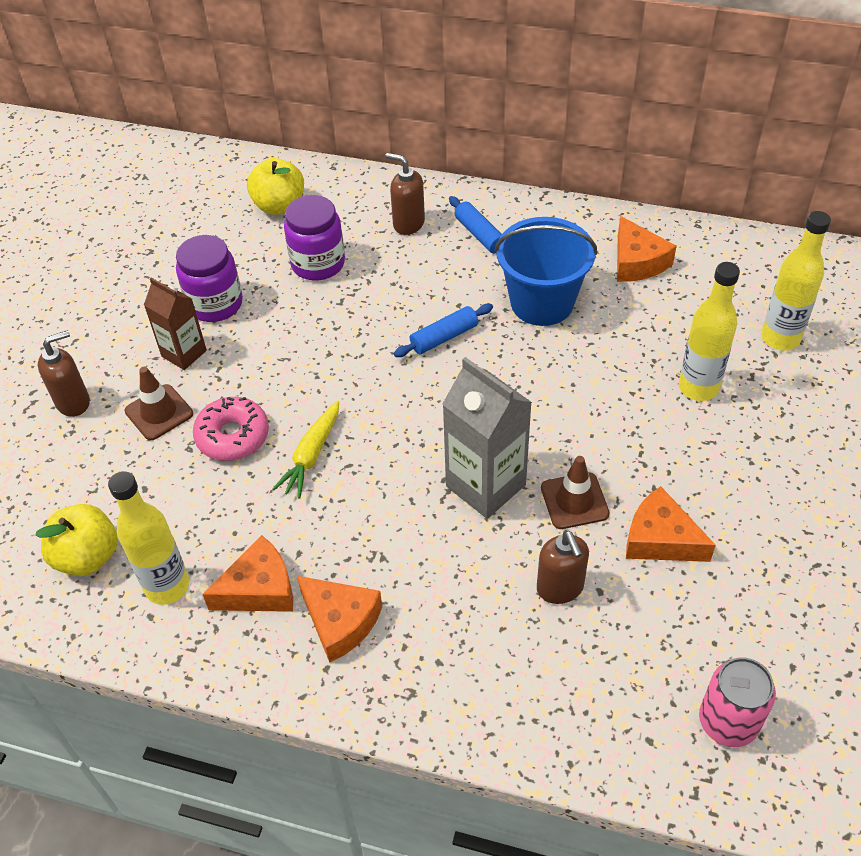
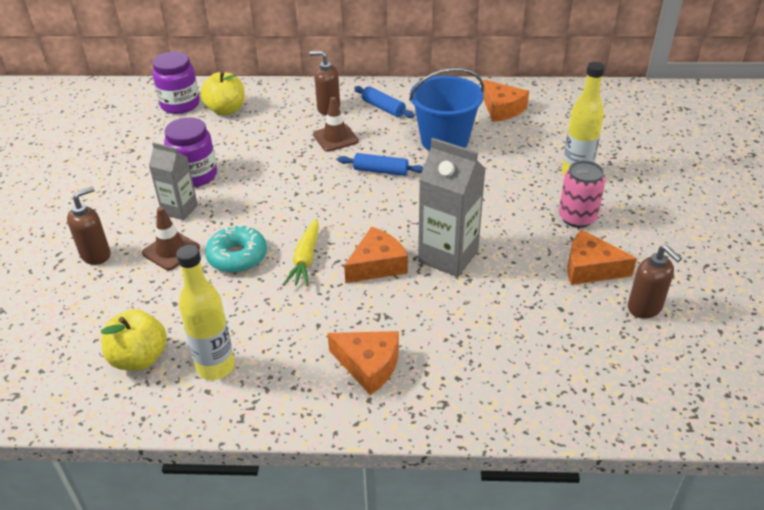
camera: 15 degrees left, 10 degrees down
brown carton [144,278,207,370] -> grey carton [149,142,198,220]
pink donut [193,397,269,461] -> turquoise donut [205,224,267,273]
orange cheese [202,535,293,612] -> orange cheese moved to [344,227,408,283]
purple jar [284,195,345,281] -> purple jar moved to [152,52,200,114]
blue rolling pin [394,304,493,357] -> blue rolling pin turned 60 degrees clockwise [337,153,423,176]
brown soap dispenser [537,530,589,604] -> brown soap dispenser moved to [628,245,682,318]
brown traffic cone [541,456,610,529] -> brown traffic cone moved to [313,97,359,152]
pink can [699,657,776,747] -> pink can moved to [559,161,605,228]
yellow bottle [761,211,831,351] -> none

